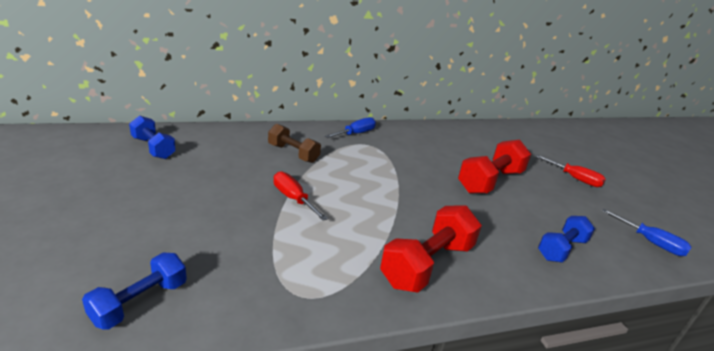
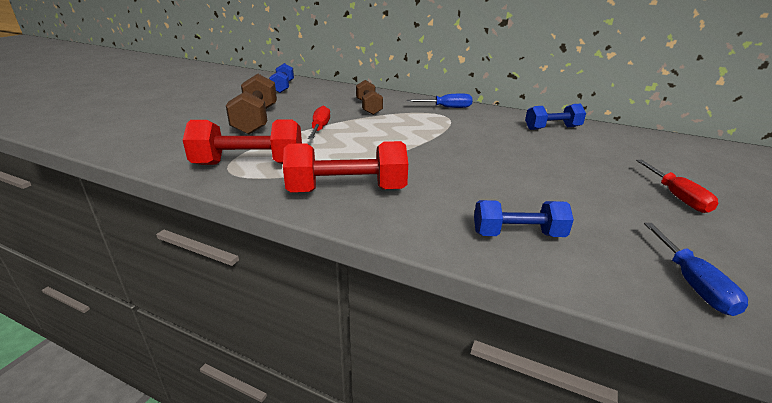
camera: 45 degrees right, 0 degrees up
blue dumbbell [82,253,187,330] -> blue dumbbell moved to [525,104,586,130]
red dumbbell [458,139,531,194] -> red dumbbell moved to [183,120,302,165]
none -> brown dumbbell [226,74,277,135]

